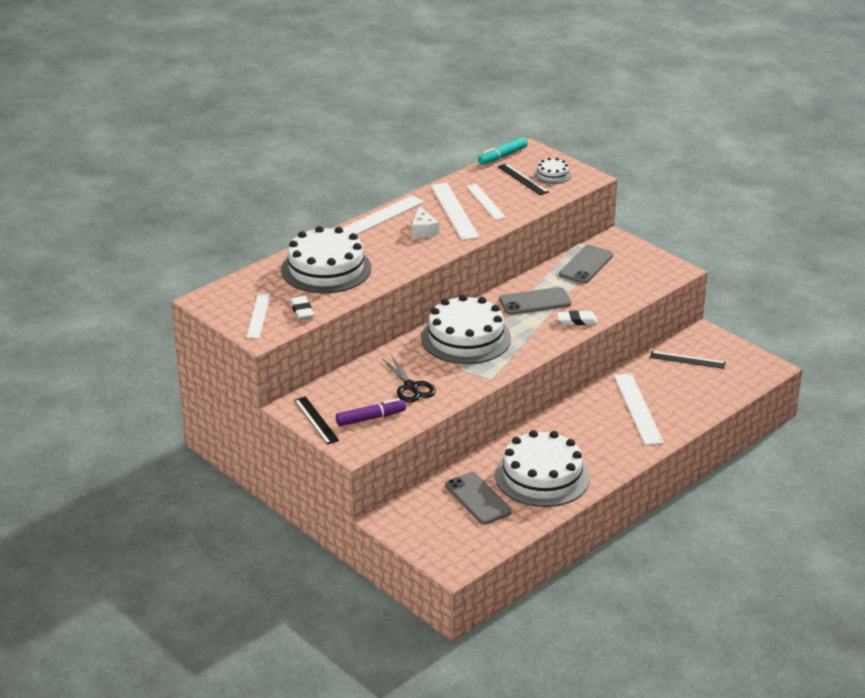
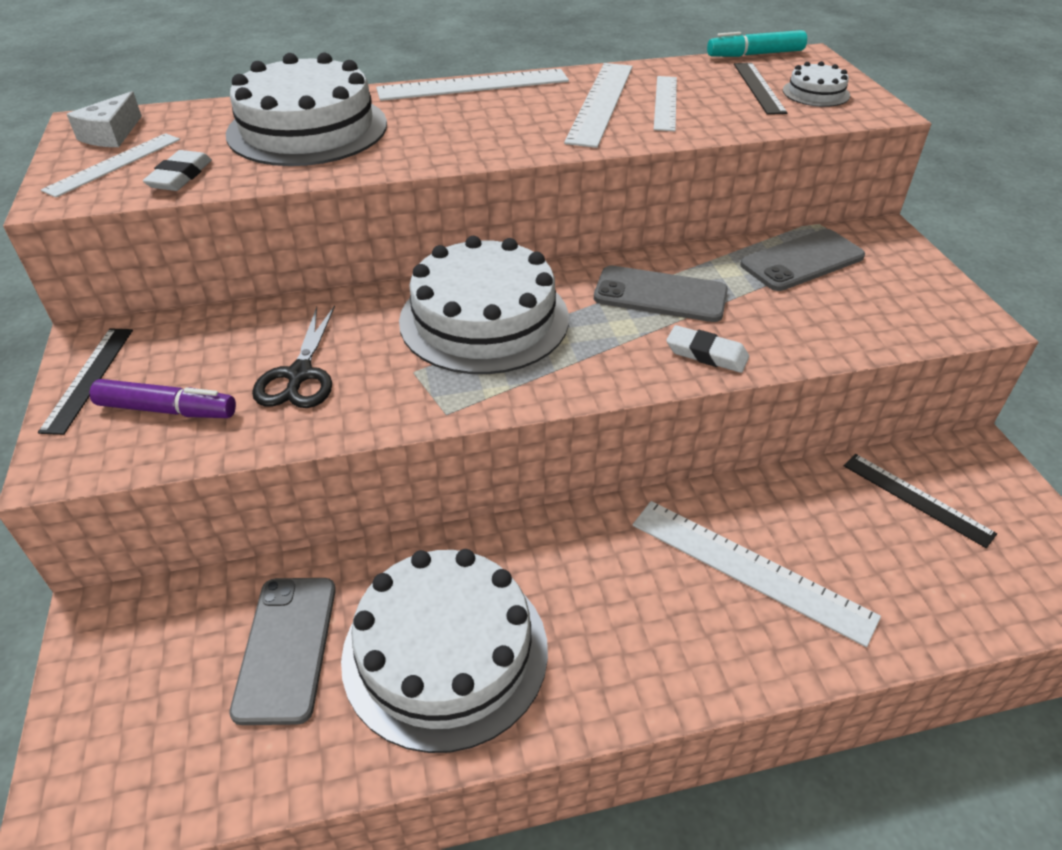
camera: 30 degrees right, 10 degrees up
white cheese [412,206,439,238] -> white cheese moved to [67,91,142,147]
white ruler [614,373,664,445] -> white ruler turned 75 degrees counterclockwise [633,501,881,647]

